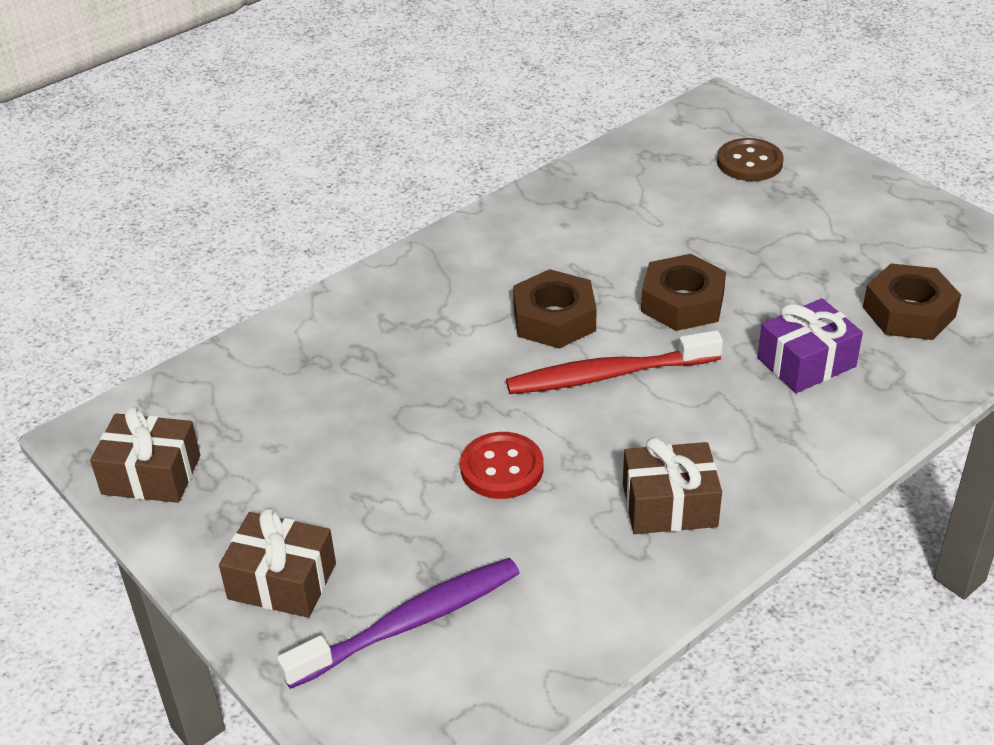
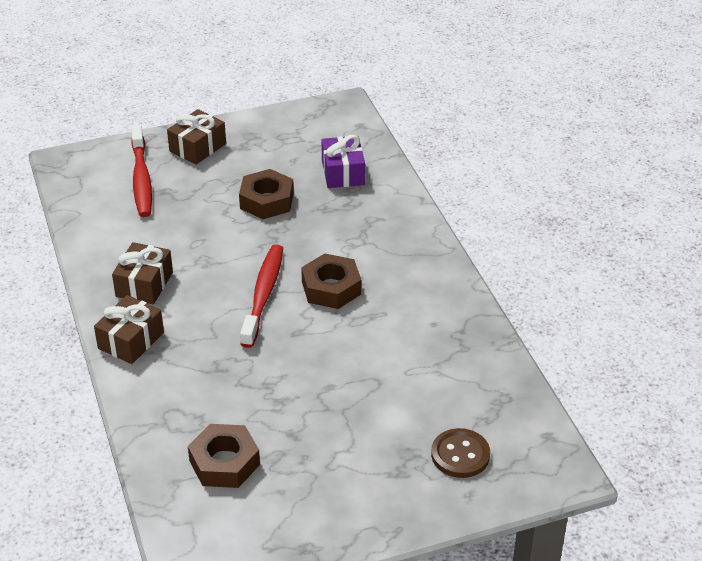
camera: 110 degrees right, 0 degrees up
brown gift [90,407,200,503] -> brown gift moved to [94,295,164,364]
purple toothbrush [277,558,520,689] -> red toothbrush [131,125,152,217]
red button [460,432,544,499] -> none
brown nut [641,254,726,331] -> brown nut moved to [239,169,294,219]
purple gift [757,298,863,393] -> purple gift moved to [321,135,365,188]

